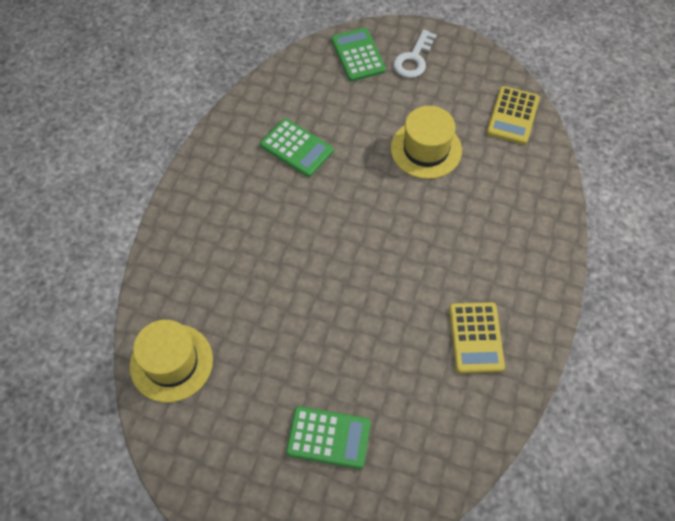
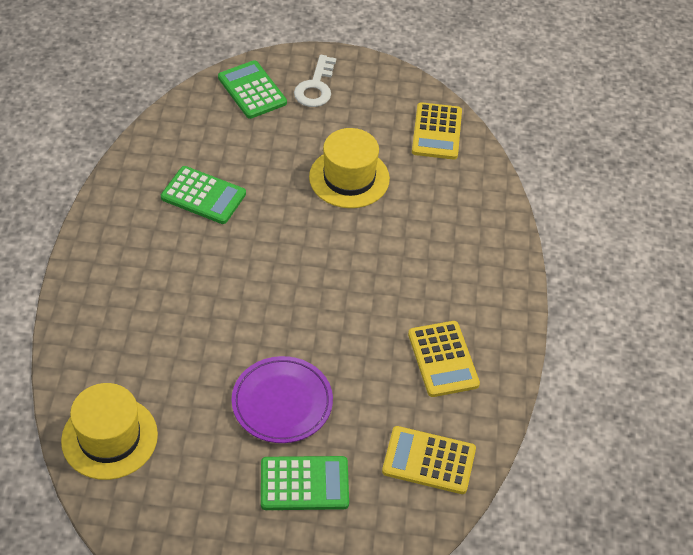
camera: 15 degrees left, 10 degrees down
none -> purple plate [232,356,333,443]
none -> yellow calculator [382,426,476,494]

